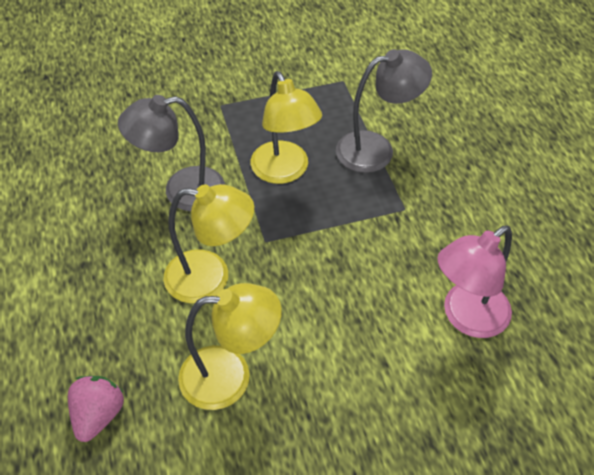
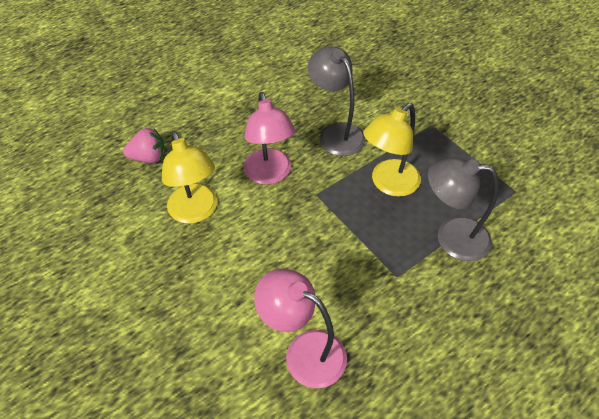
camera: 70 degrees right, 0 degrees up
yellow lamp [163,184,254,304] -> pink lamp [244,92,295,185]
grey lamp [336,49,432,173] -> grey lamp turned 135 degrees clockwise [428,158,499,261]

